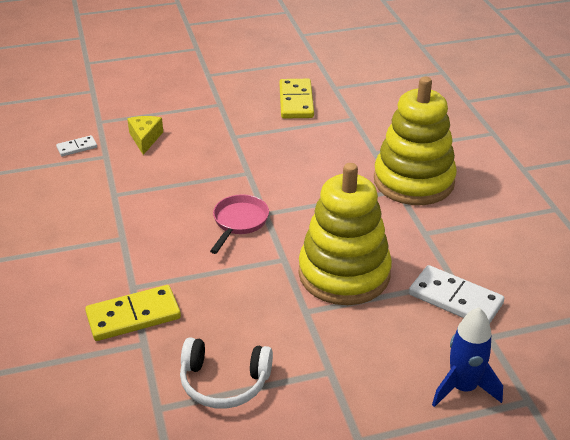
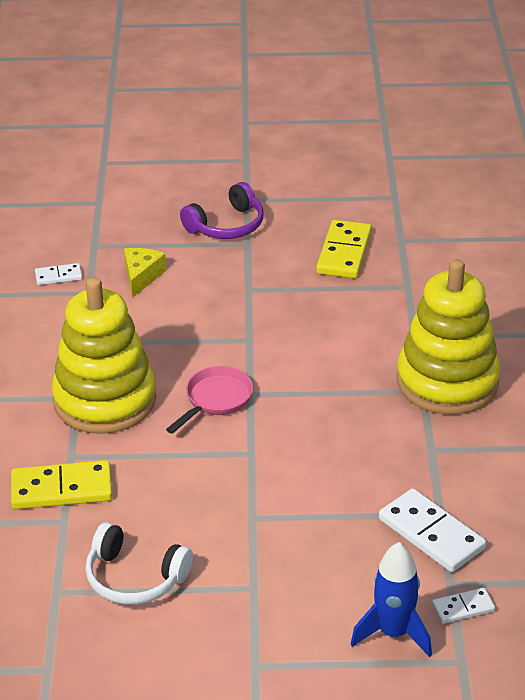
camera: 15 degrees right, 0 degrees up
yellow stacking toy [299,163,392,305] -> yellow stacking toy moved to [51,277,156,434]
none -> purple headphones [180,182,264,239]
none -> white domino [432,588,495,624]

